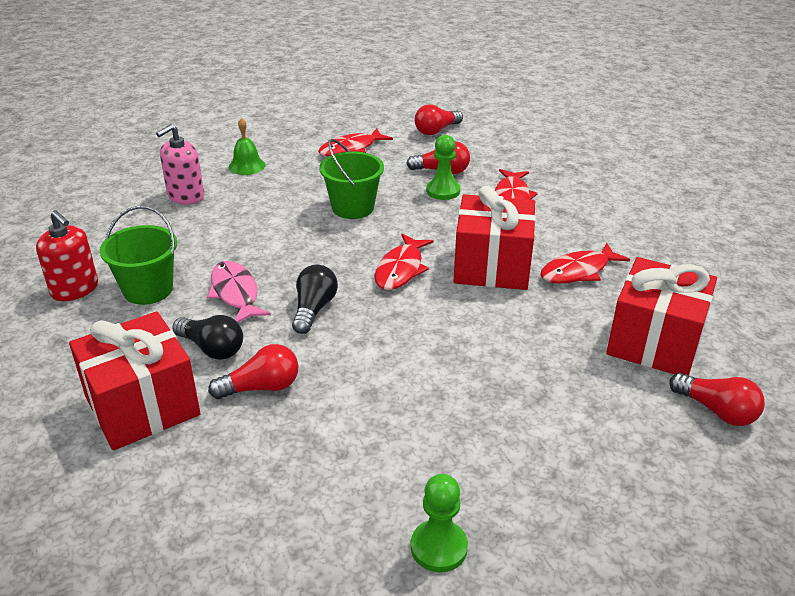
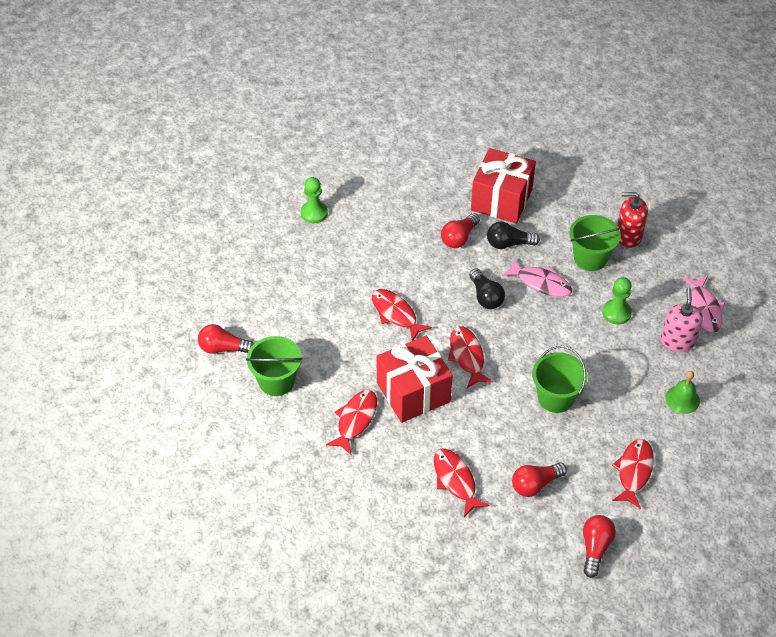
camera: 145 degrees right, 15 degrees up
green pawn [426,135,460,200] -> green pawn moved to [602,277,632,324]
red gift [606,257,717,376] -> green bucket [246,336,303,396]
none -> red fish [372,289,432,341]
none -> pink fish [683,276,725,333]

